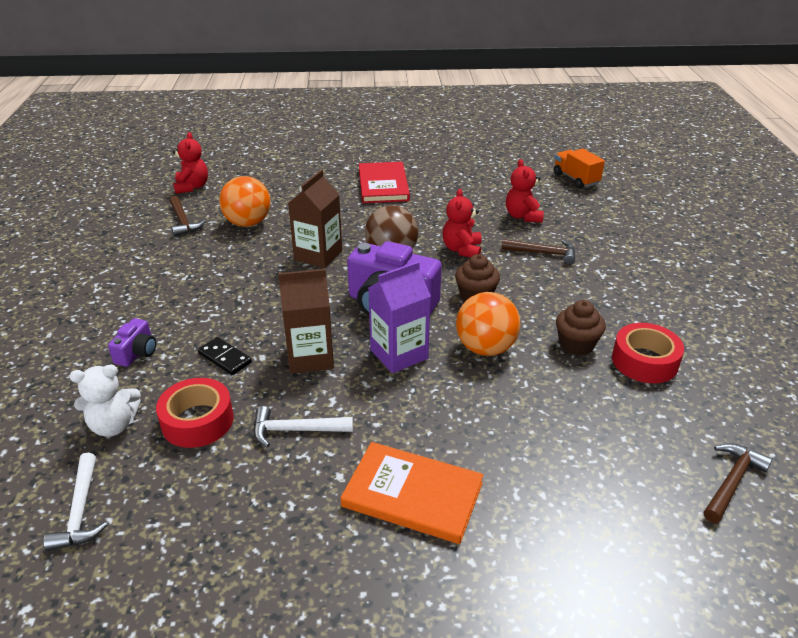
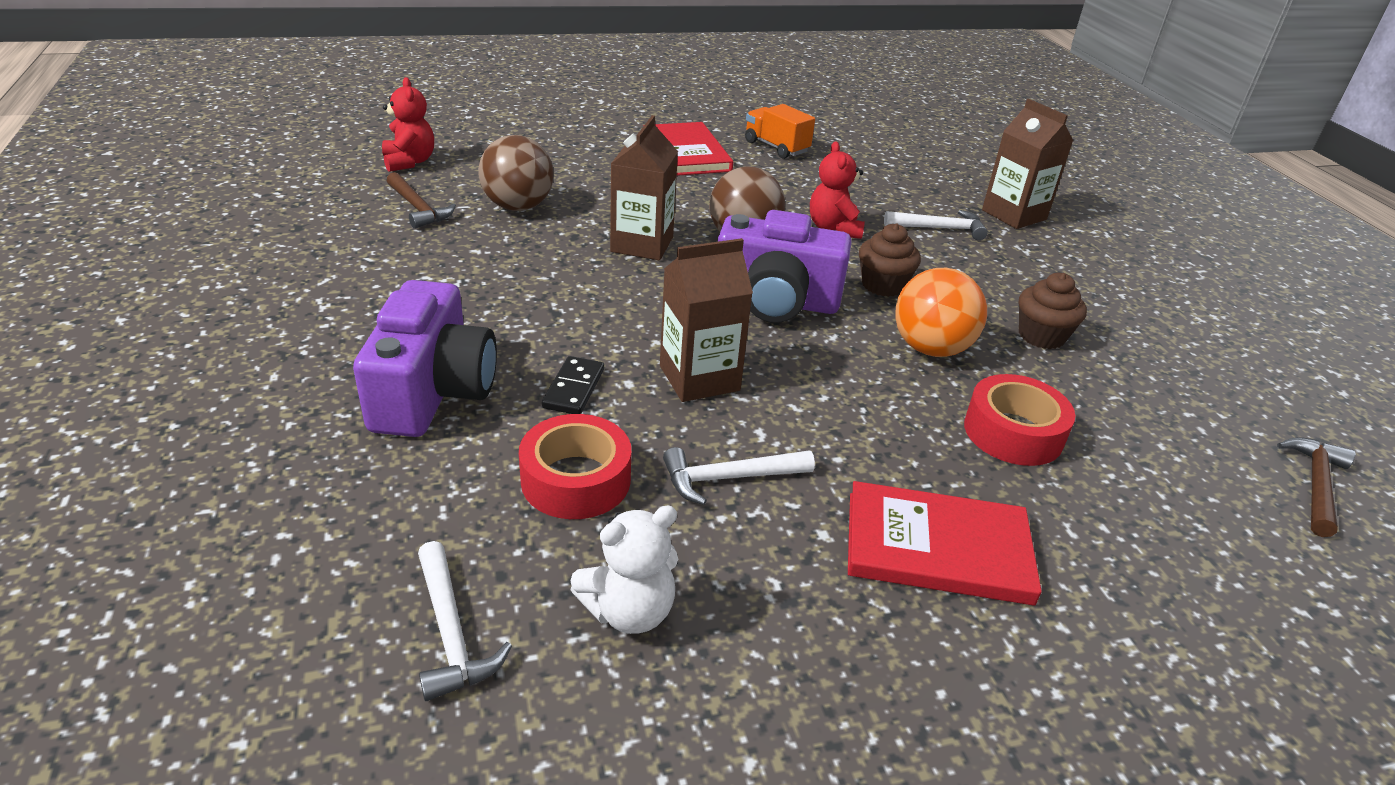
camera: 15 degrees left, 0 degrees up
white teddy bear [69,365,141,437] -> white teddy bear moved to [571,505,678,634]
purple camera [108,318,156,367] -> purple camera [353,280,497,437], size x2.11
black domino [198,337,252,375] -> black domino turned 75 degrees clockwise [542,356,604,414]
orange ball [219,176,270,227] -> brown ball [478,135,554,211]
orange book [341,442,484,544] -> red book [848,481,1042,605]
purple carton [369,262,431,373] -> none
brown hammer [502,239,575,265] -> white hammer [884,210,987,240]
red teddy bear [506,159,544,223] -> none
orange truck [554,148,605,188] -> orange truck moved to [745,104,815,159]
red tape [612,323,684,383] -> red tape moved to [964,374,1075,466]
none -> brown carton [982,99,1073,229]

